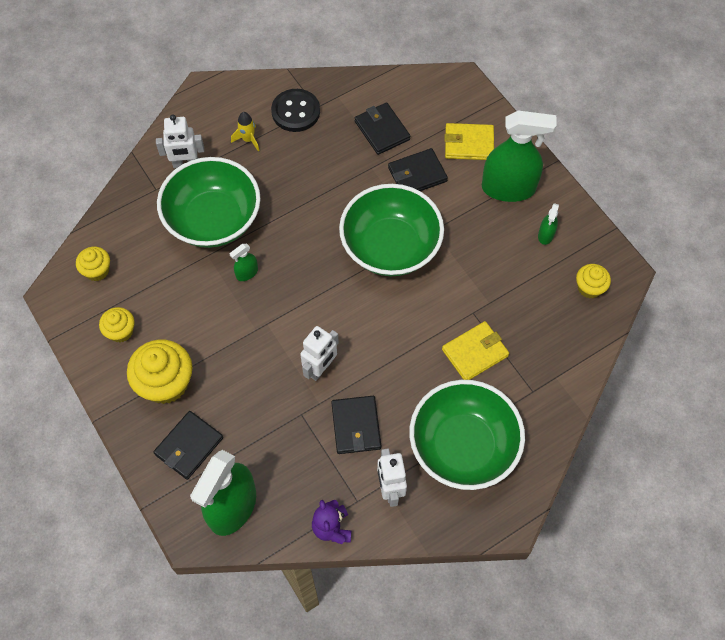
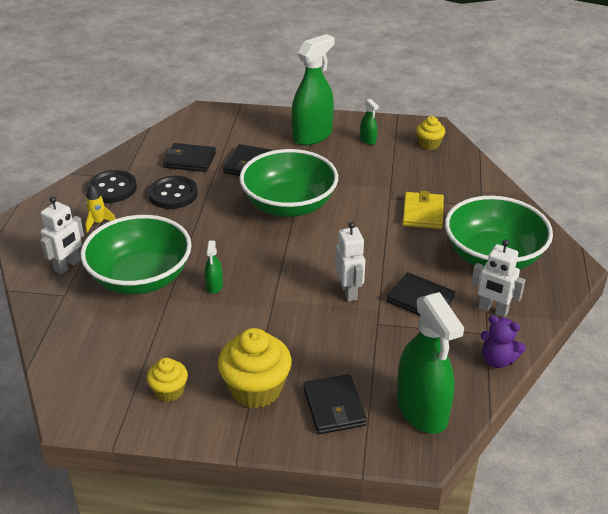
camera: 50 degrees left, 25 degrees down
yellow cupcake [76,247,110,281] -> none
yellow wallet [444,123,494,160] -> none
none -> black button [148,176,198,209]

